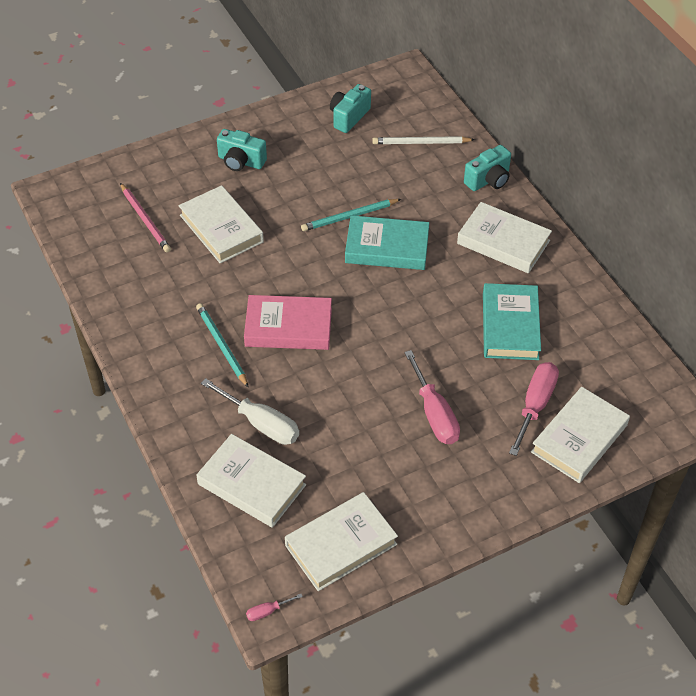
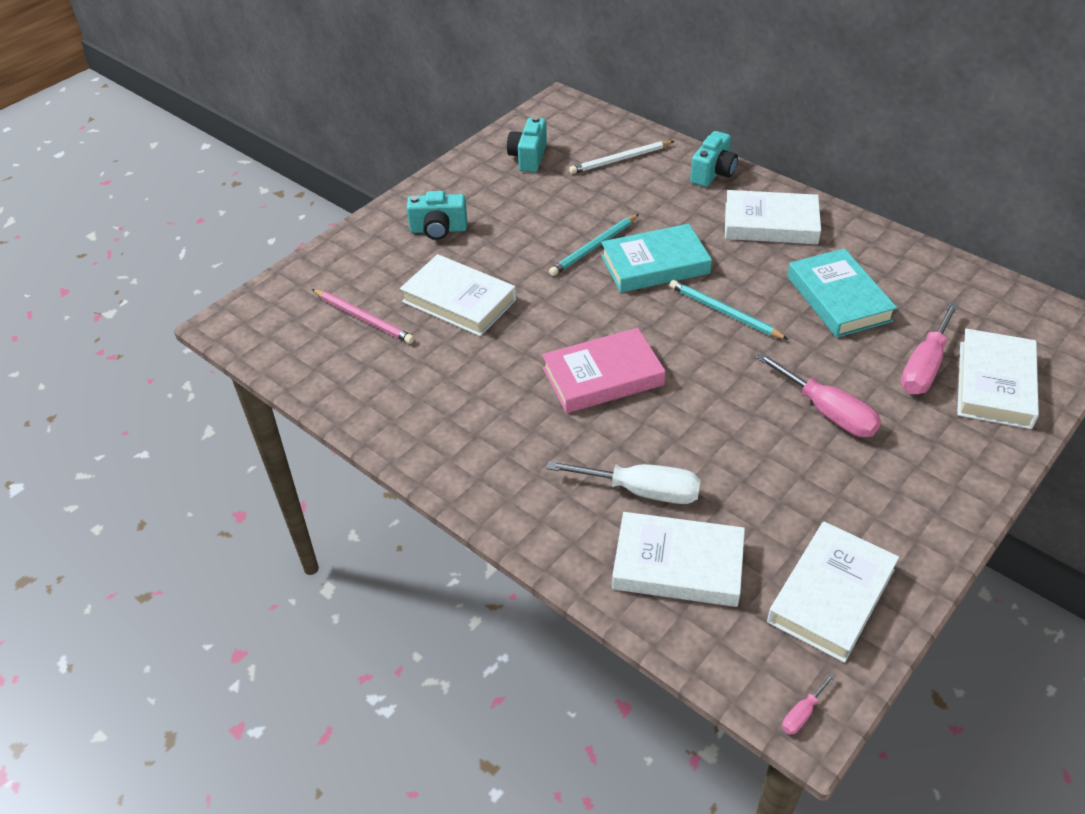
camera: 20 degrees left, 5 degrees down
turquoise pencil [196,303,249,388] -> turquoise pencil moved to [670,280,789,340]
pink screwdriver [509,362,559,456] -> pink screwdriver turned 150 degrees counterclockwise [901,302,959,394]

